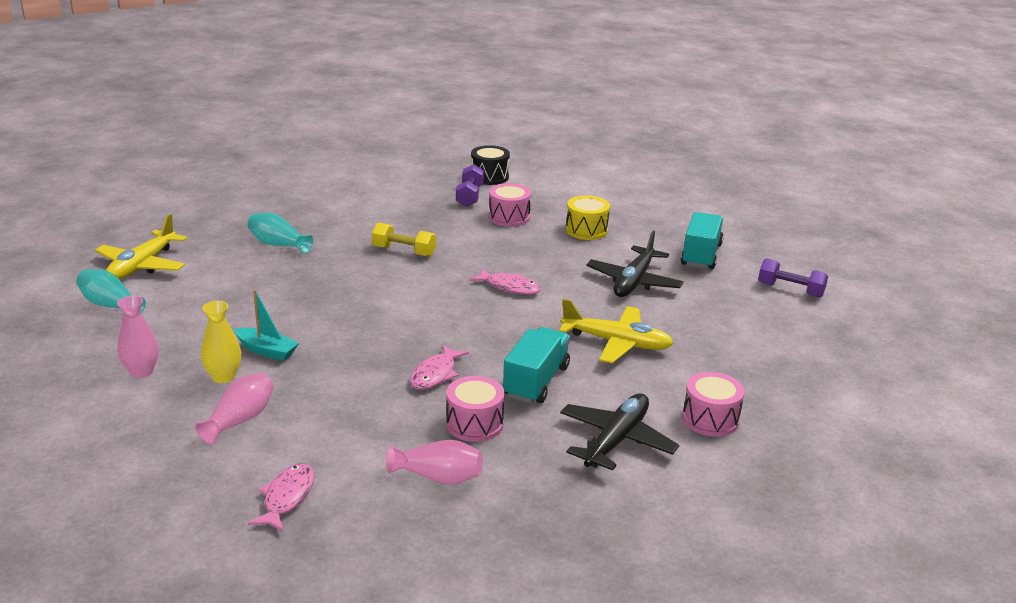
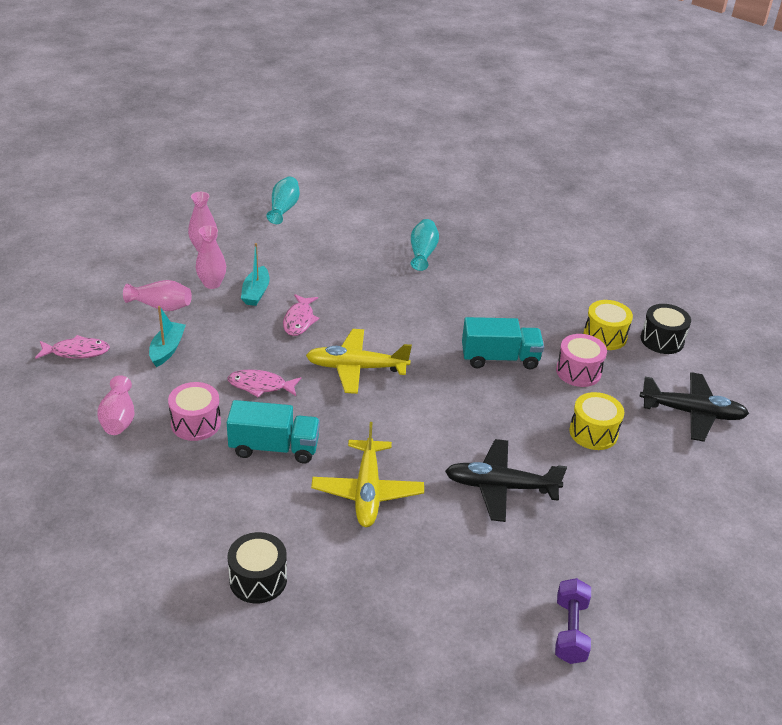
camera: 70 degrees right, 10 degrees up
yellow plane [95,214,187,280] -> yellow plane moved to [306,329,412,394]
yellow vase [201,301,241,383] -> pink vase [196,226,226,289]
yellow dumbbell [372,222,436,257] -> none
purple dumbbell [456,164,484,207] -> yellow drum [584,300,633,350]
pink fish [470,268,541,294] -> pink fish moved to [283,294,320,336]
black plane [560,393,679,470] -> black plane moved to [640,372,749,442]
turquoise truck [681,212,724,269] -> turquoise truck moved to [462,317,544,370]
pink drum [682,372,745,437] -> black drum [227,532,287,603]
none -> turquoise boat [149,306,186,367]

